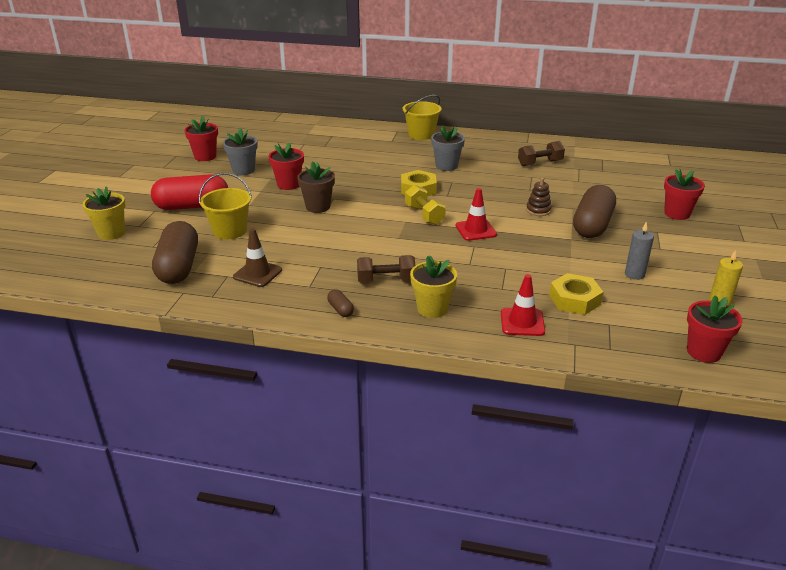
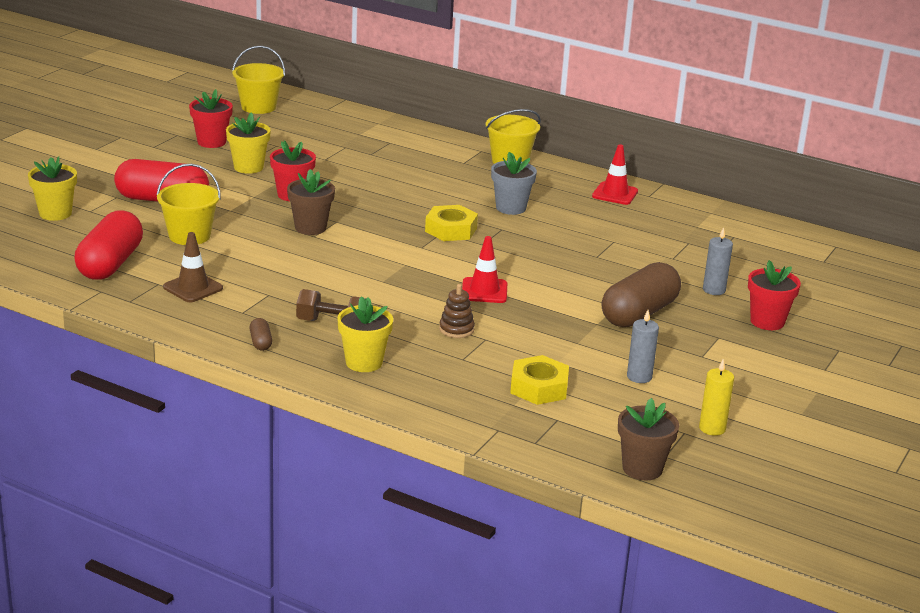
camera: 15 degrees right, 5 degrees down
brown capsule [152,221,198,284] -> red capsule [74,211,143,280]
grey flower pot [223,128,258,175] -> yellow flower pot [226,112,271,174]
yellow dumbbell [405,185,446,225] -> none
red traffic cone [501,274,545,336] -> red traffic cone moved to [592,144,638,205]
brown dumbbell [518,141,565,166] -> none
brown stacking toy [526,178,552,216] -> brown stacking toy moved to [439,284,475,338]
red flower pot [687,295,743,363] -> brown flower pot [618,398,679,480]
none -> yellow bucket [232,46,285,114]
none -> grey candle [703,227,733,295]

